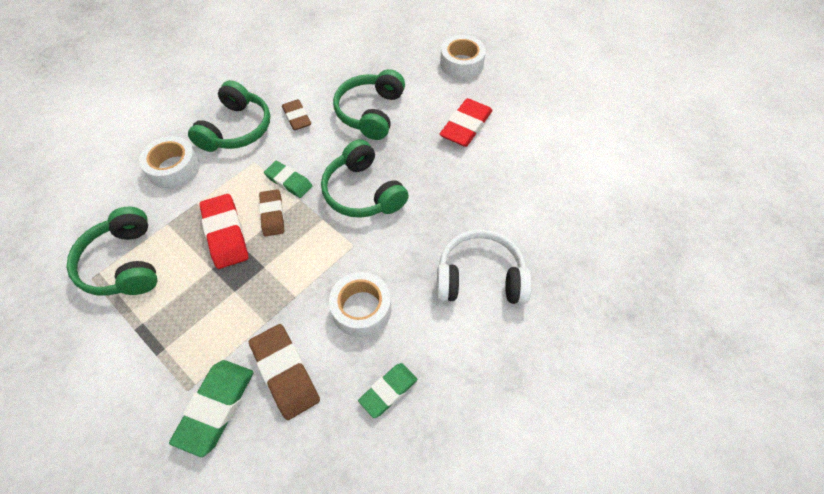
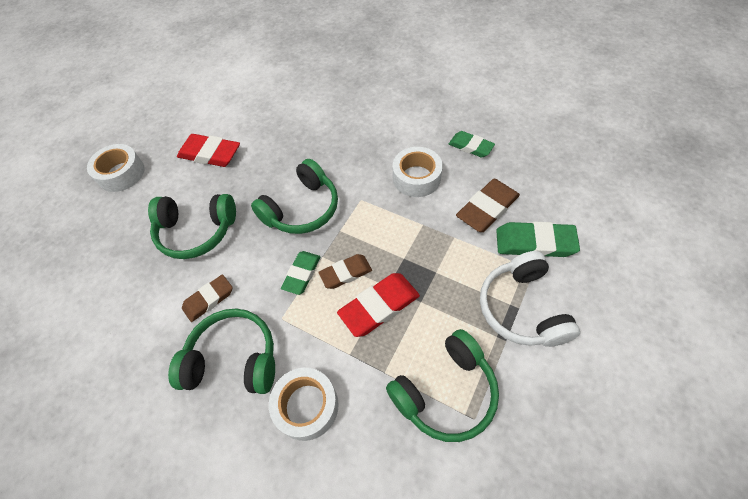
camera: 100 degrees left, 0 degrees up
white headphones [436,229,532,304] -> white headphones moved to [480,251,580,347]

